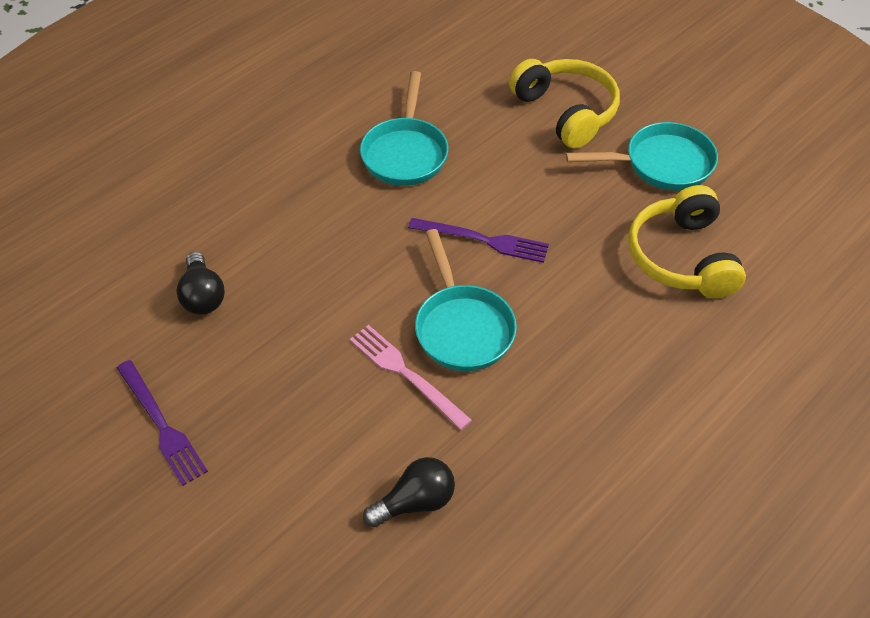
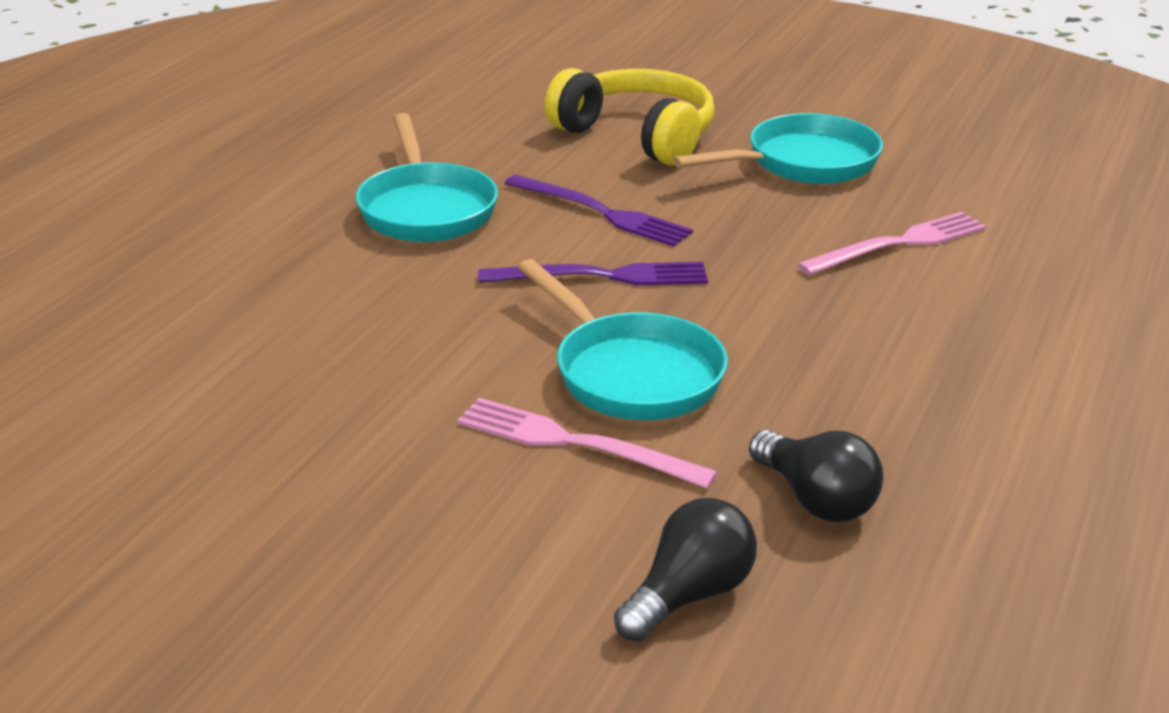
camera: 20 degrees left, 20 degrees down
purple fork [117,360,208,486] -> purple fork moved to [505,175,693,247]
black light bulb [176,252,225,315] -> black light bulb moved to [749,430,883,522]
yellow headphones [628,185,746,298] -> pink fork [797,212,987,275]

